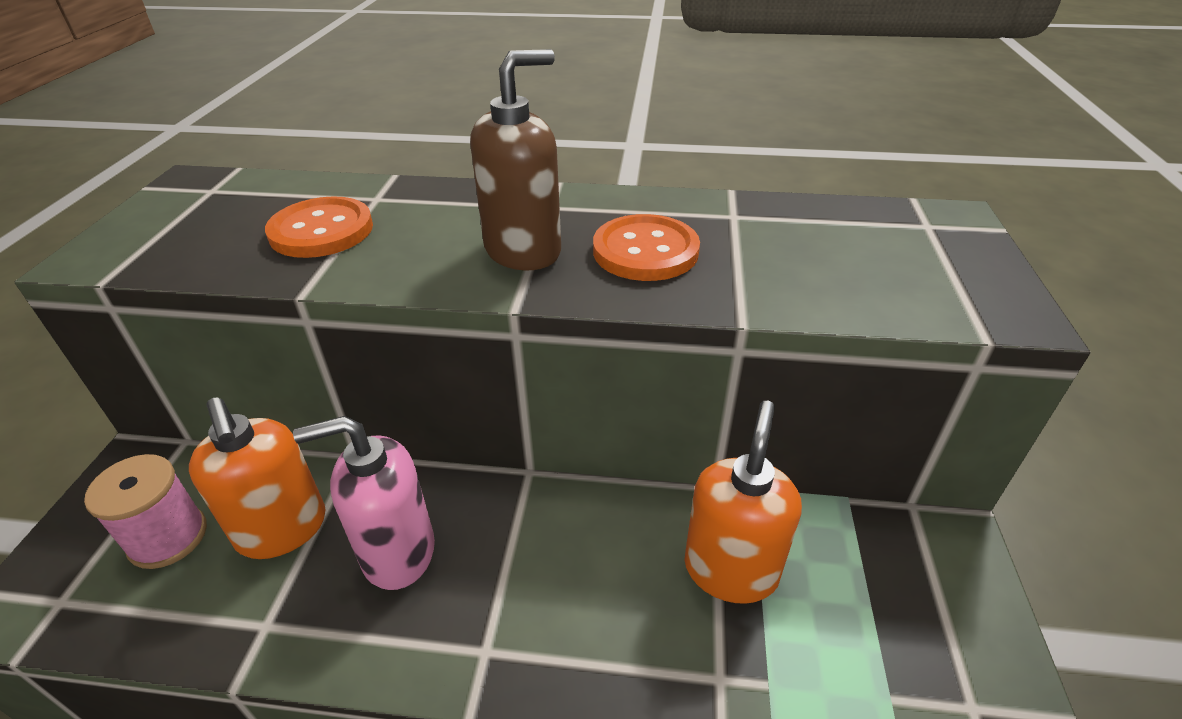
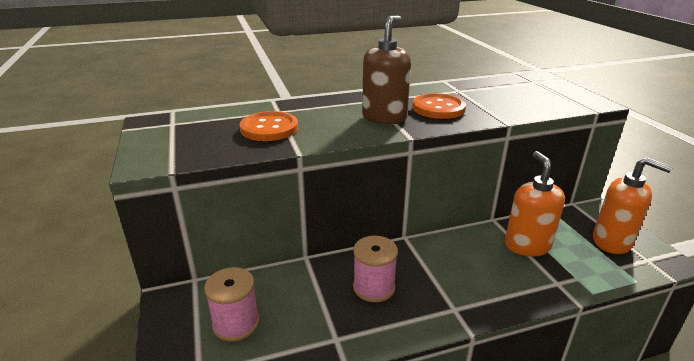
camera: 25 degrees left, 10 degrees down
orange soap dispenser [189,397,326,559] -> orange soap dispenser moved to [593,157,672,254]
pink soap dispenser [293,416,435,590] -> pink spool [353,236,398,303]

